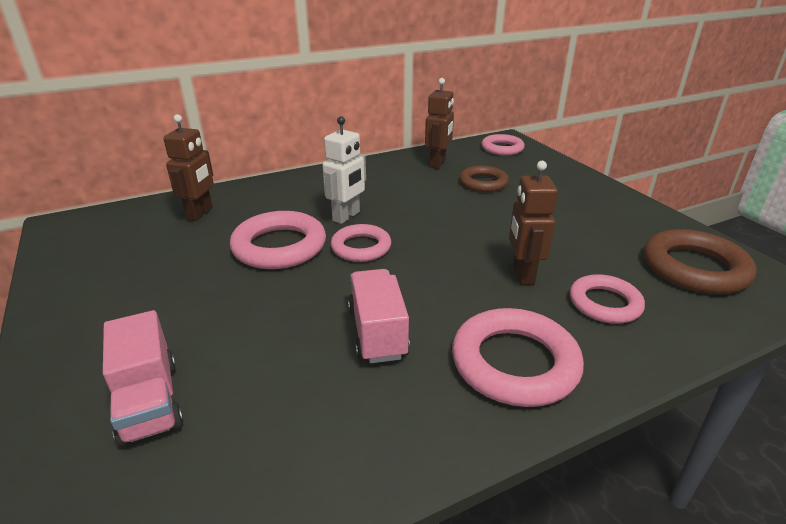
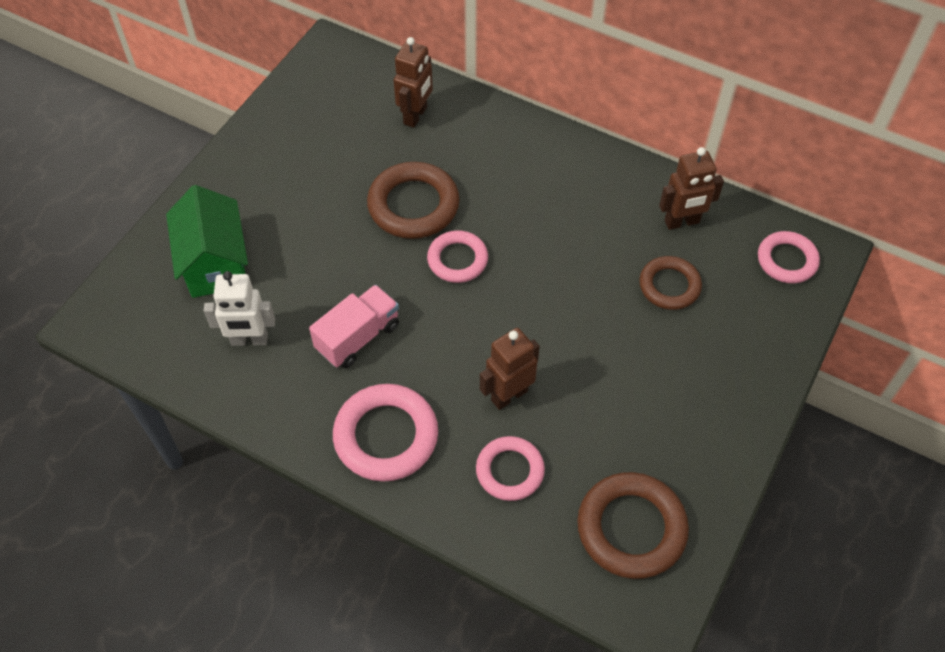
camera: 55 degrees right, 25 degrees up
pink truck [103,310,184,447] -> green house [166,185,248,298]
brown robot [163,114,214,221] -> brown robot turned 45 degrees counterclockwise [393,37,433,128]
pink ring [230,211,326,269] -> brown ring [367,162,459,239]
white robot [322,116,366,224] -> white robot moved to [204,271,275,346]

